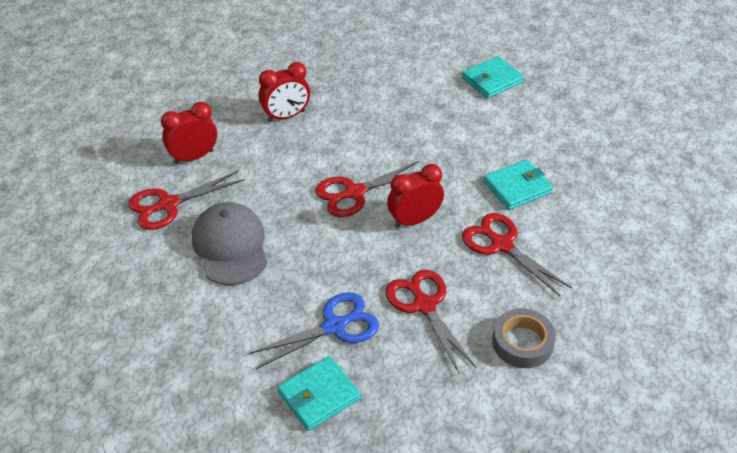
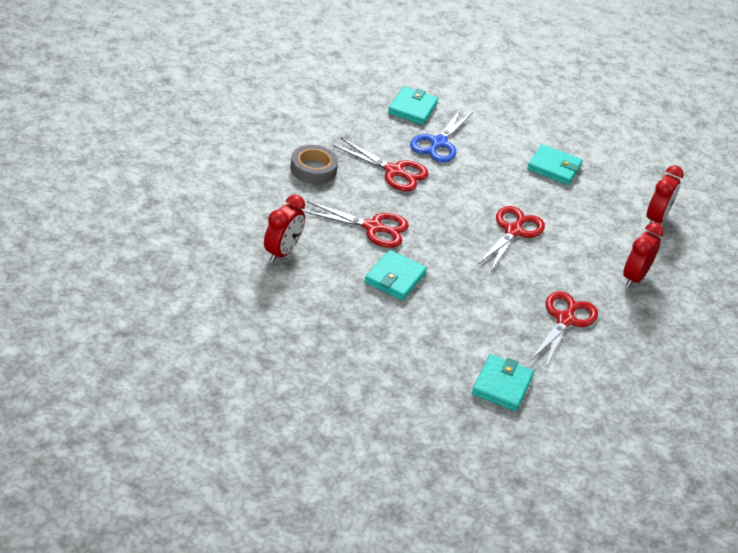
camera: 140 degrees right, 5 degrees down
red scissors [128,171,244,230] -> red scissors moved to [531,291,598,366]
grey cap [192,202,268,285] -> turquoise wallet [527,144,582,185]
red clock [387,164,444,228] -> red clock moved to [264,195,305,263]

